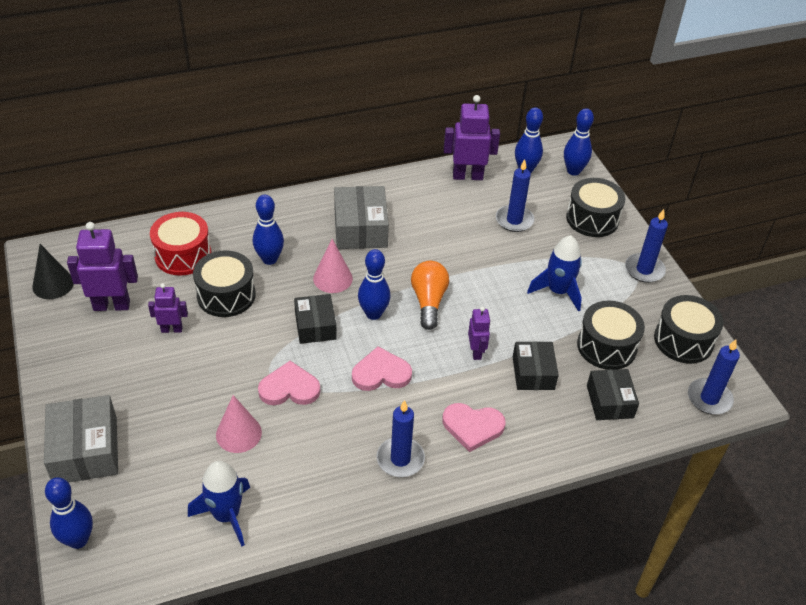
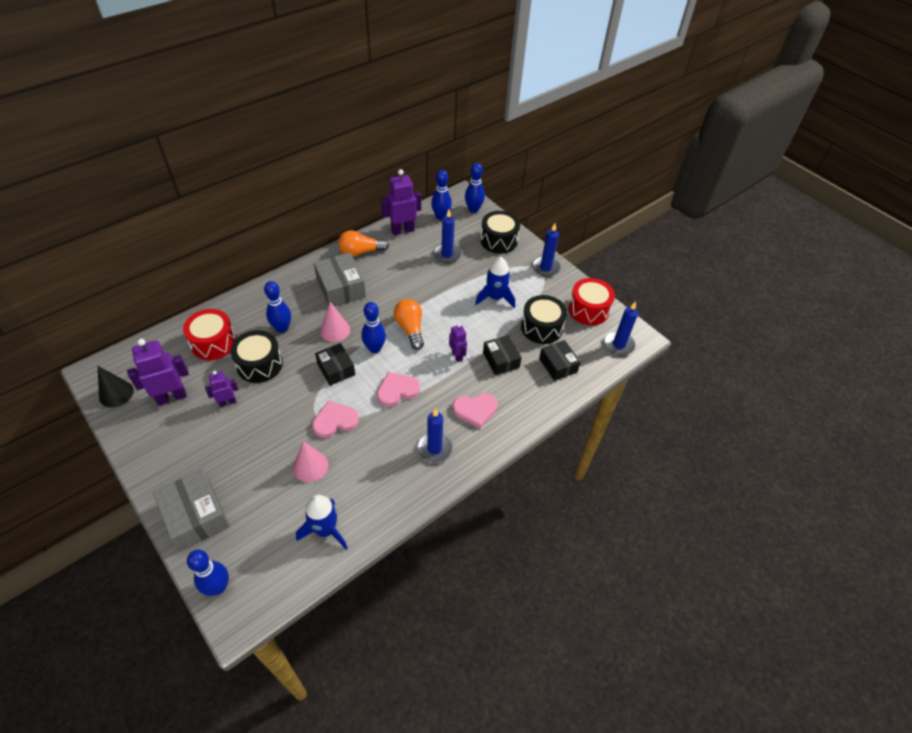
camera: 20 degrees left, 5 degrees up
black drum [654,295,724,364] -> red drum [568,278,615,325]
none -> orange light bulb [338,230,389,257]

